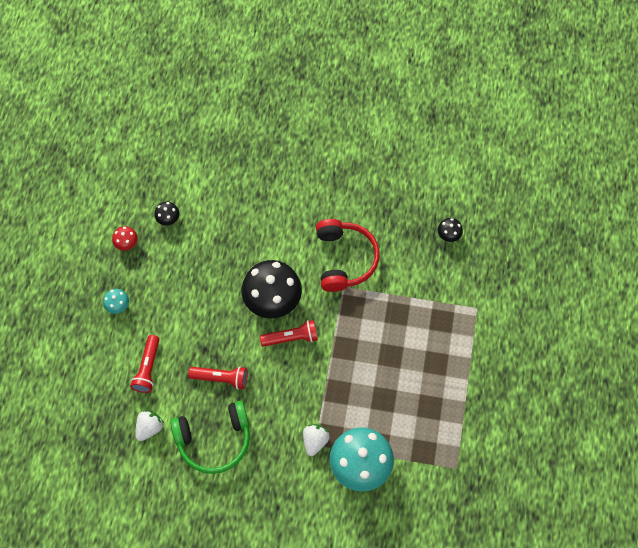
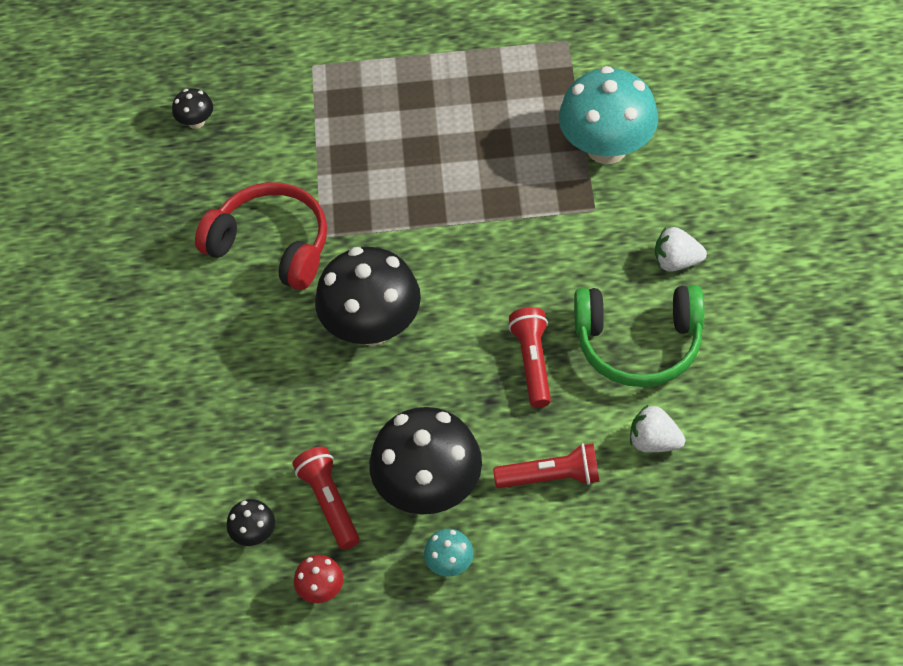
camera: 100 degrees left, 10 degrees down
green headphones [170,401,250,474] -> green headphones turned 120 degrees clockwise [574,285,704,387]
red flashlight [260,320,318,347] -> red flashlight moved to [293,447,359,550]
white strawberry [303,424,330,456] -> white strawberry moved to [655,227,707,272]
red headphones [316,219,380,292] -> red headphones turned 45 degrees clockwise [195,182,327,290]
none -> black mushroom [369,407,482,514]

